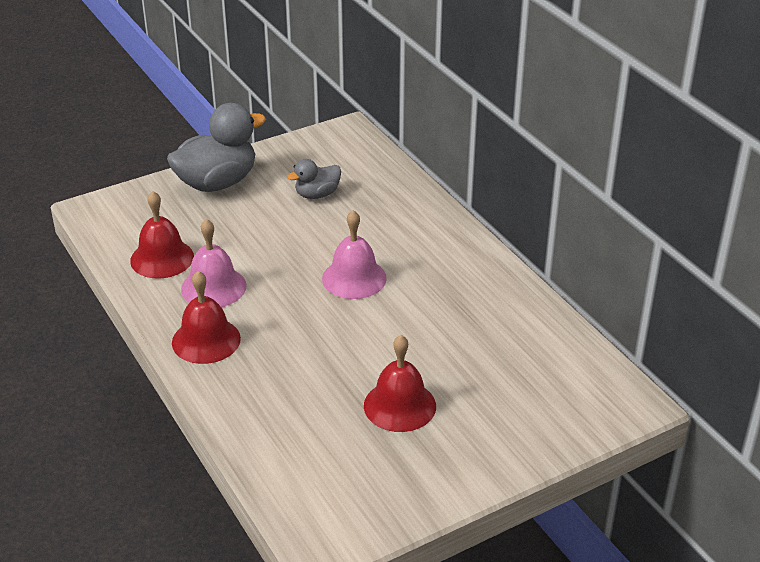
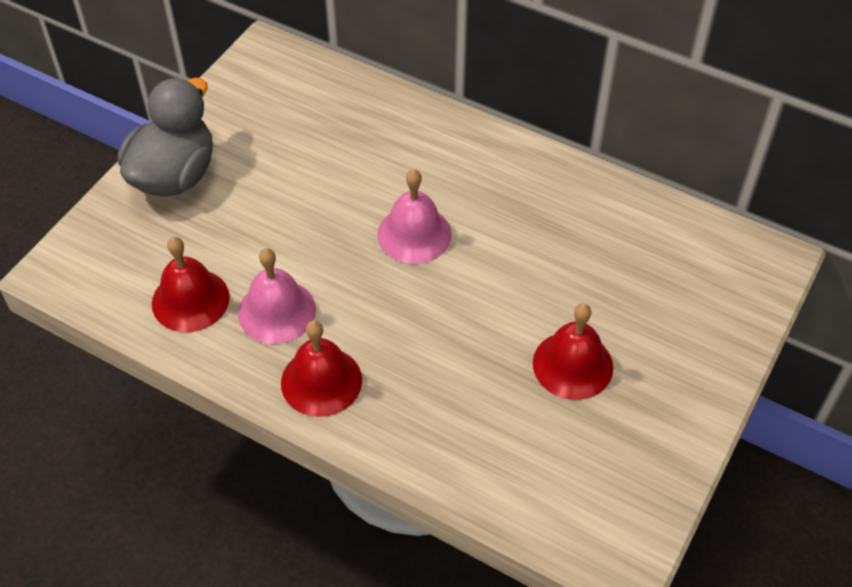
camera: 30 degrees left, 15 degrees up
grey duck [287,159,341,199] -> none

